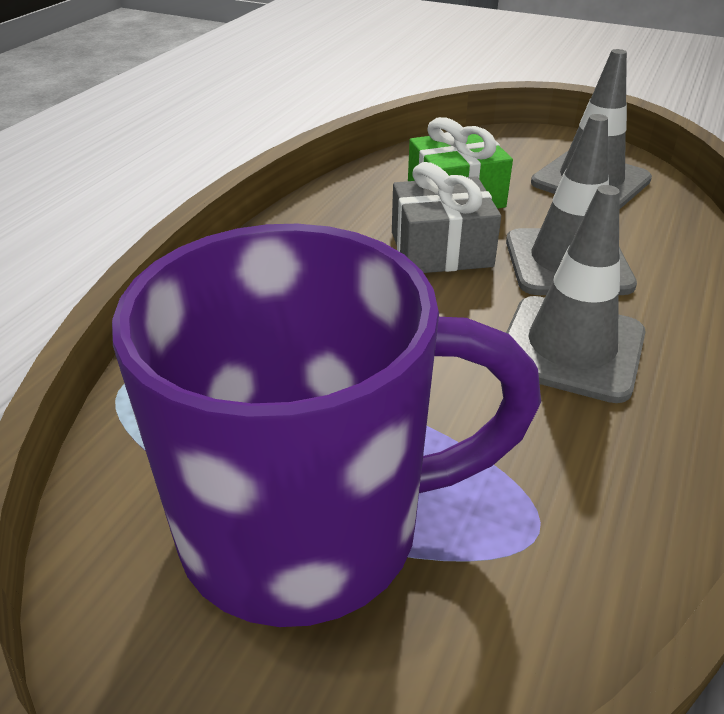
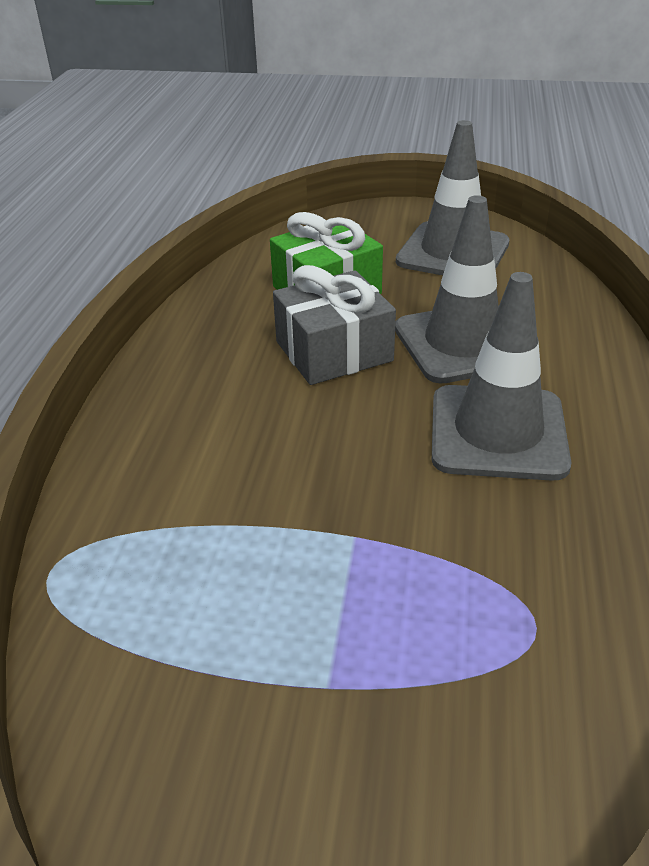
camera: 15 degrees left, 0 degrees up
purple mug [112,224,541,627] -> none

